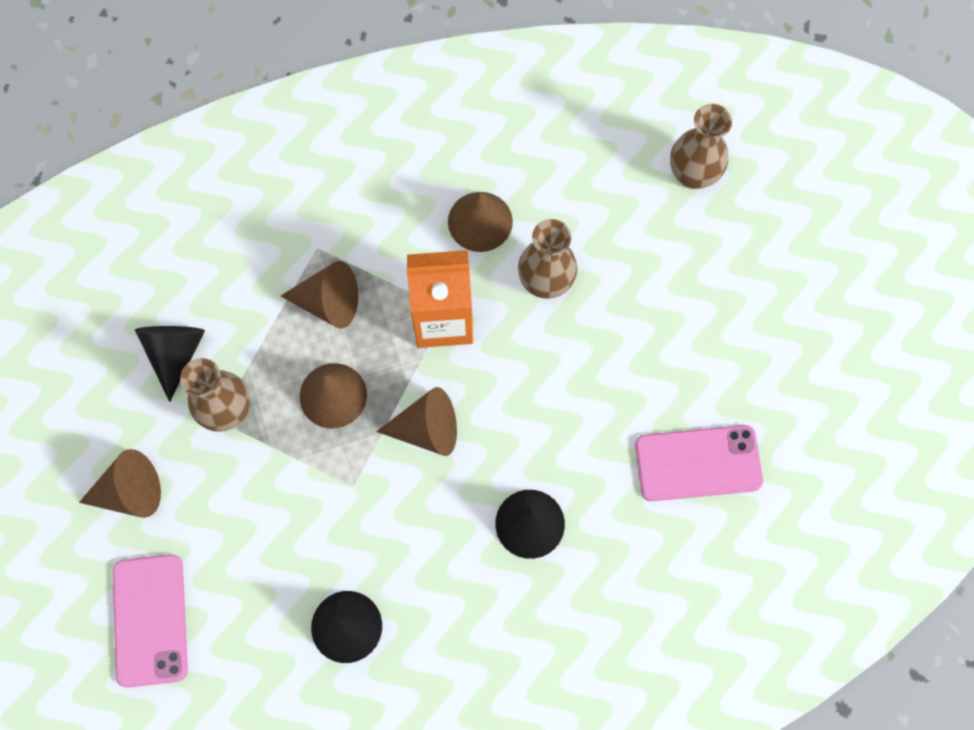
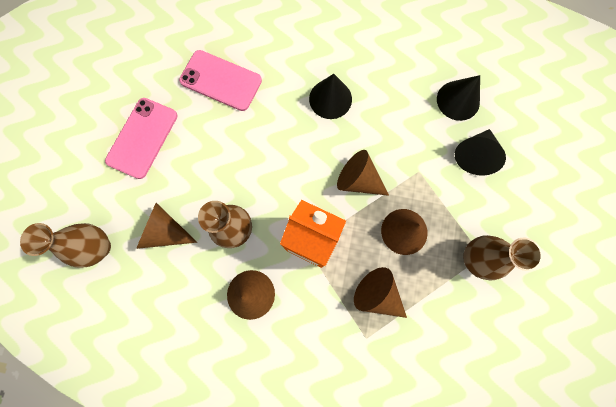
camera: 150 degrees left, 5 degrees up
brown cone [79,449,161,518] -> brown cone moved to [136,203,197,249]
pink phone [113,554,188,688] -> pink phone moved to [105,98,178,179]
black cone [135,326,205,402] -> black cone moved to [455,129,506,176]

